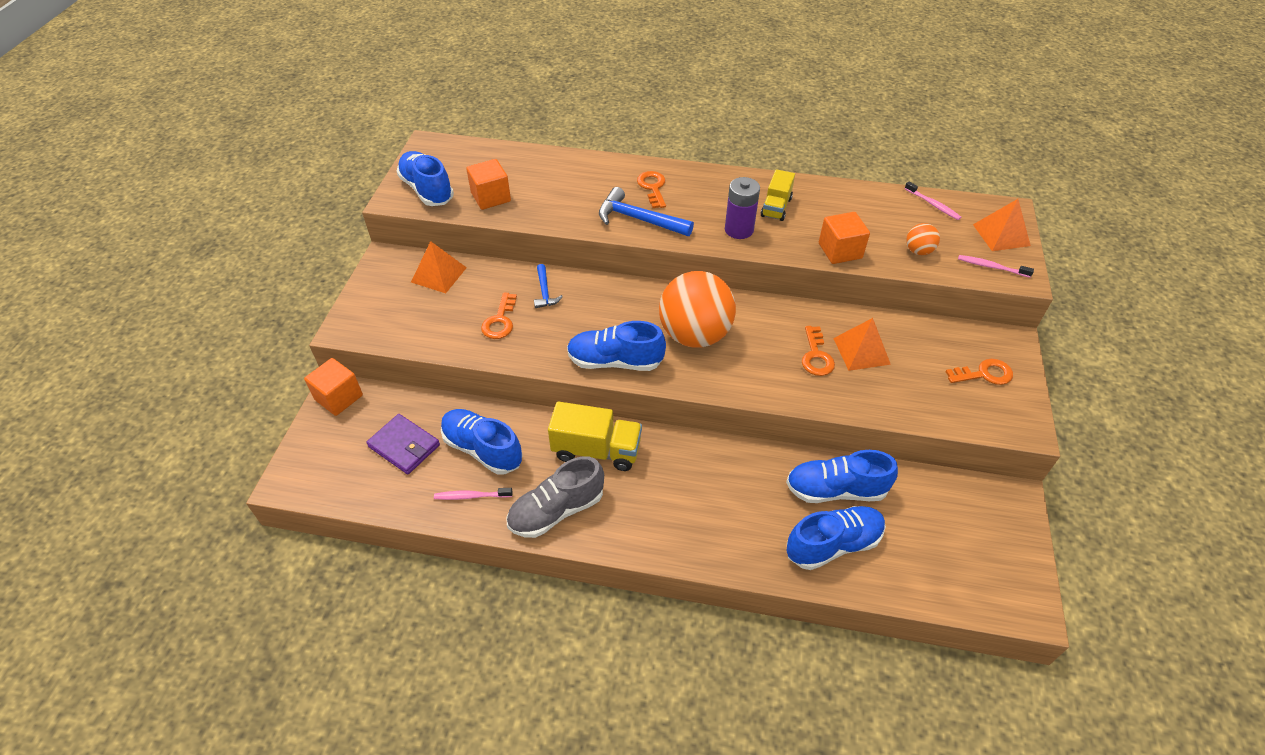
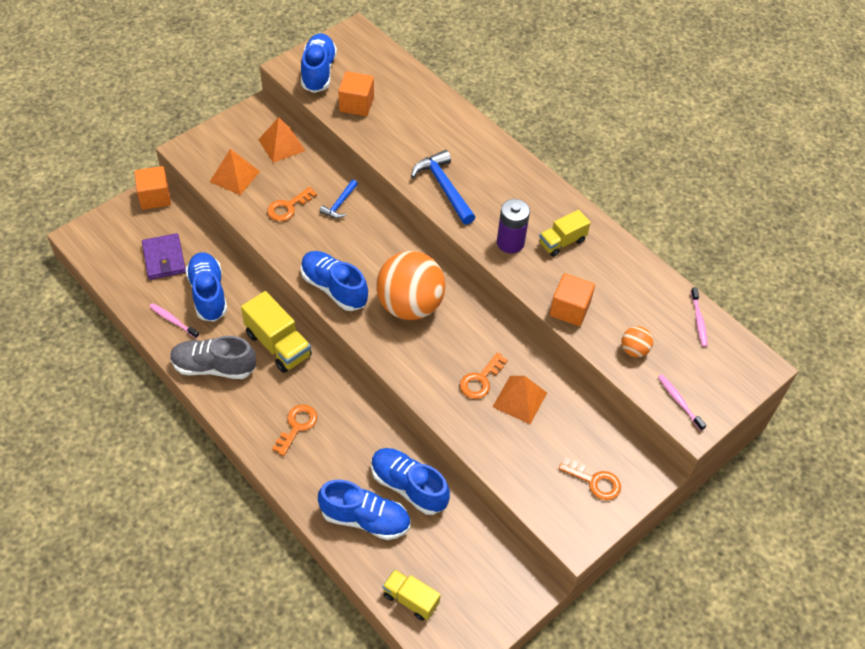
camera: 35 degrees right, 5 degrees up
orange key [637,171,666,208] -> orange key moved to [272,404,318,456]
orange pyramid [973,199,1031,251] -> orange pyramid moved to [210,149,260,195]
none -> yellow truck [382,569,441,621]

